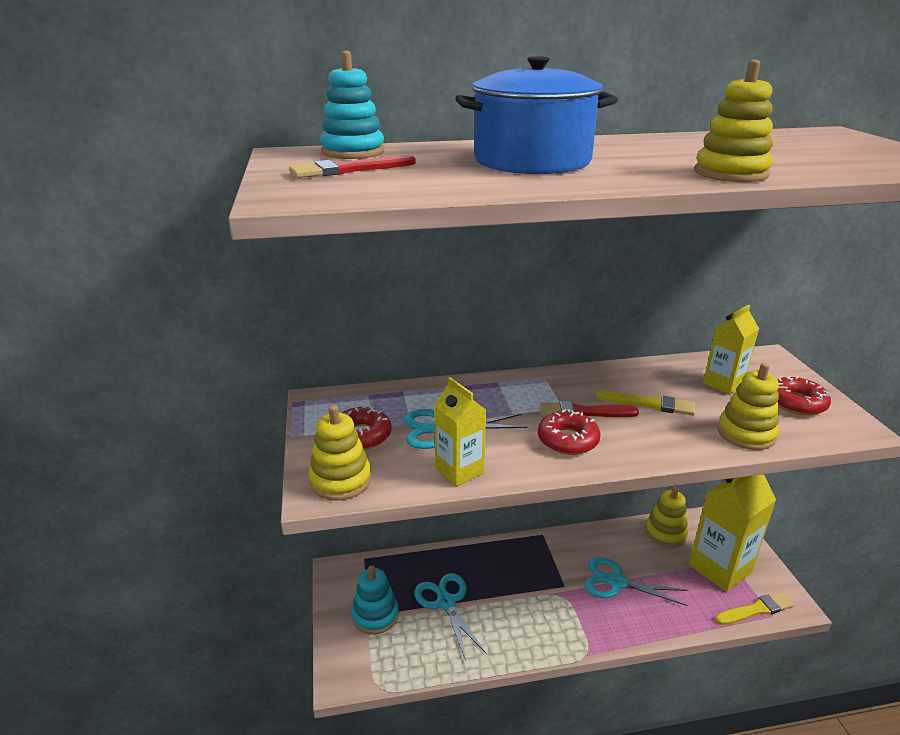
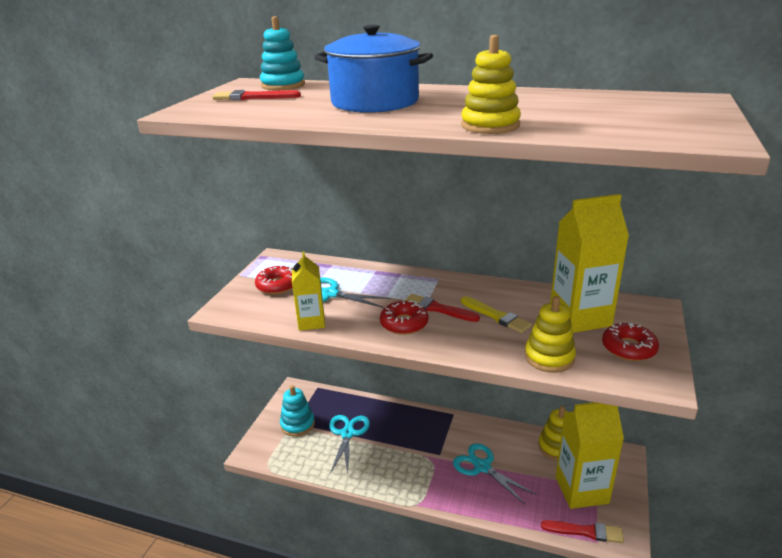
camera: 30 degrees right, 0 degrees up
yellow stacking toy [309,405,372,501] -> none
yellow carton [703,304,759,395] -> yellow carton [550,194,629,333], size x1.73
yellow brush [715,592,794,625] -> red brush [541,520,624,543]

